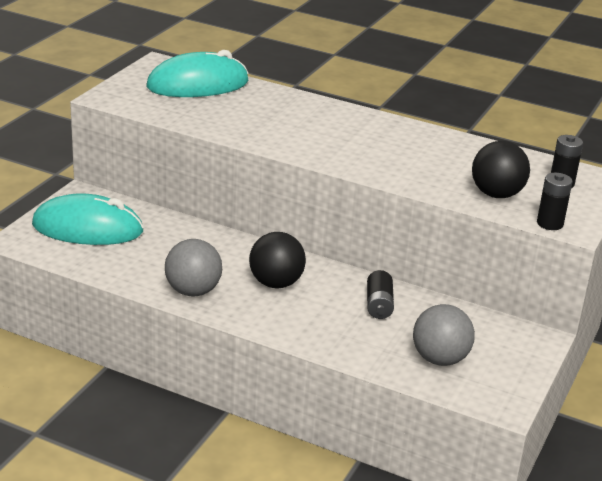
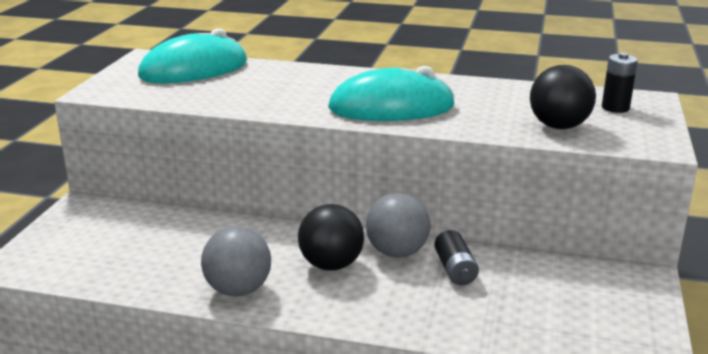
camera: 10 degrees left, 5 degrees down
turquoise mouse [32,194,144,245] -> turquoise mouse moved to [328,66,455,121]
grey ball [413,304,475,366] -> grey ball moved to [366,193,430,258]
black battery [537,173,572,230] -> none

